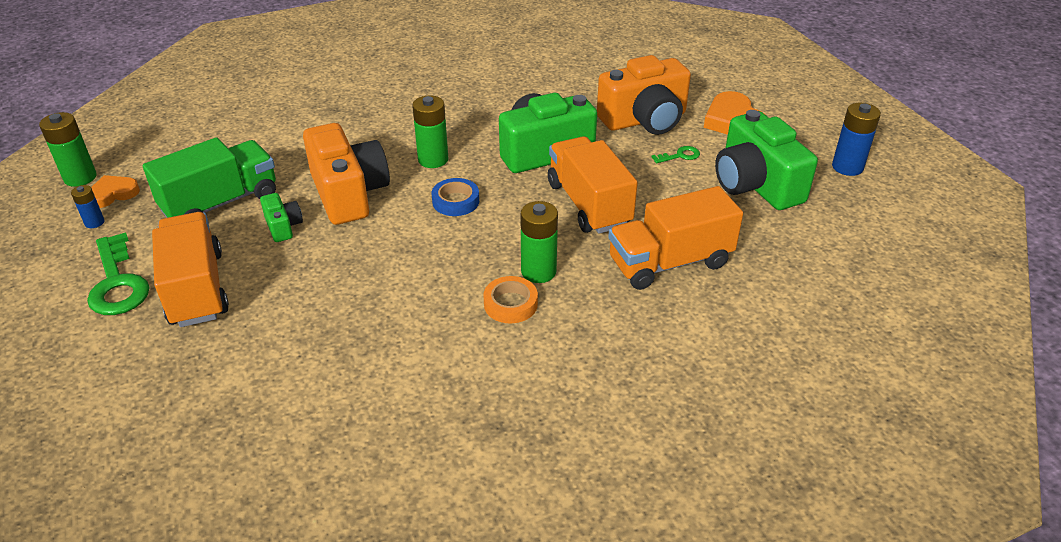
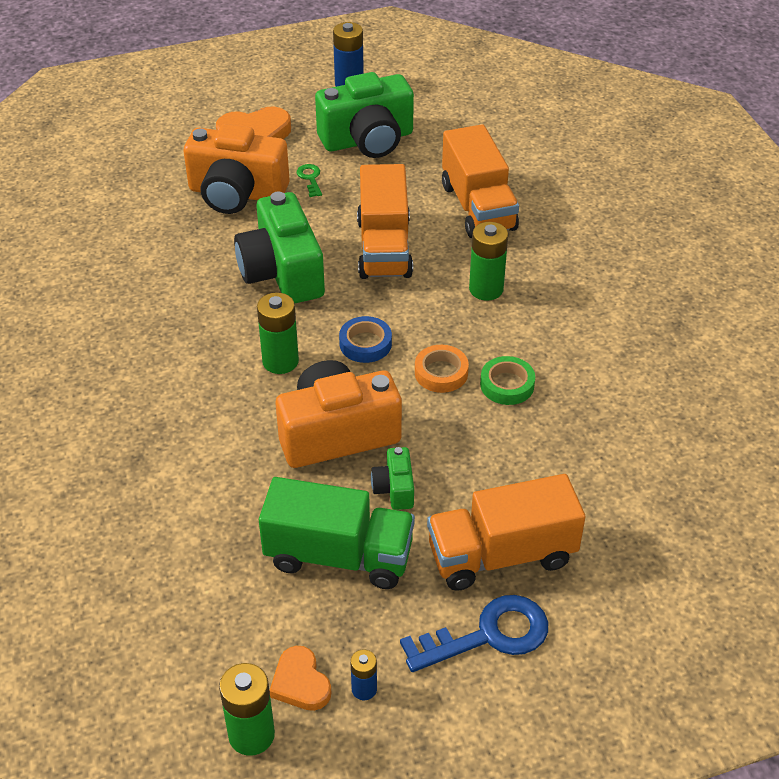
camera: 85 degrees left, 5 degrees up
green key [87,232,150,315] -> blue key [400,595,548,672]
green truck [143,137,276,218] -> green truck turned 135 degrees clockwise [259,477,415,589]
green camera [260,193,303,242] -> green camera turned 75 degrees counterclockwise [371,447,414,510]
orange tape [483,276,538,323] -> orange tape moved to [415,345,469,393]
orange truck [548,136,638,234] -> orange truck turned 75 degrees counterclockwise [357,164,413,279]
orange camera [597,55,691,135] -> orange camera turned 120 degrees clockwise [184,124,289,214]
none -> green tape [480,356,535,405]

